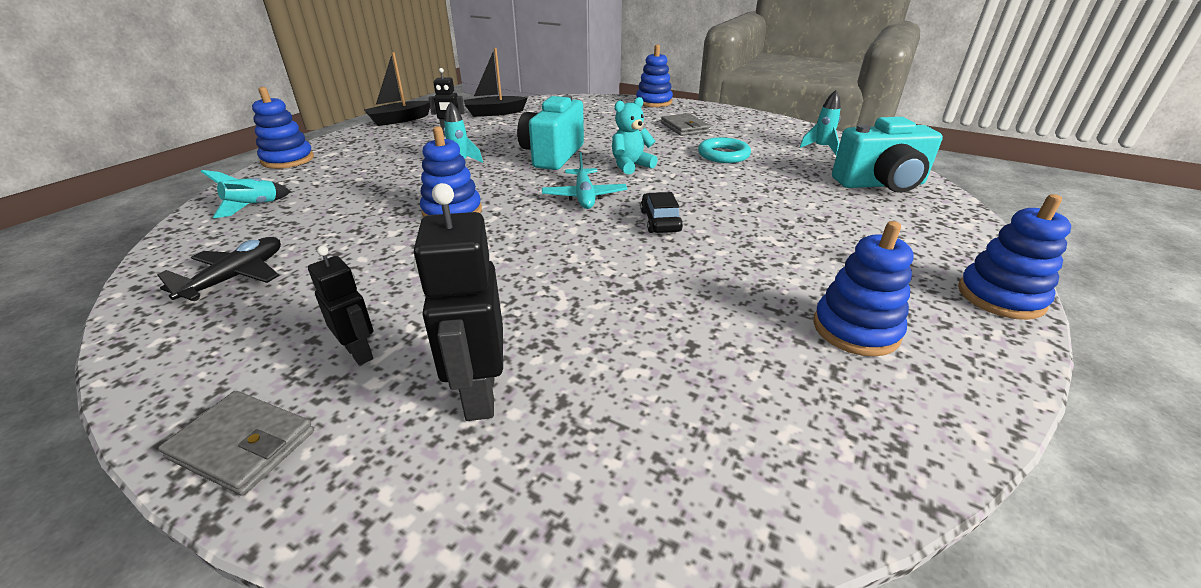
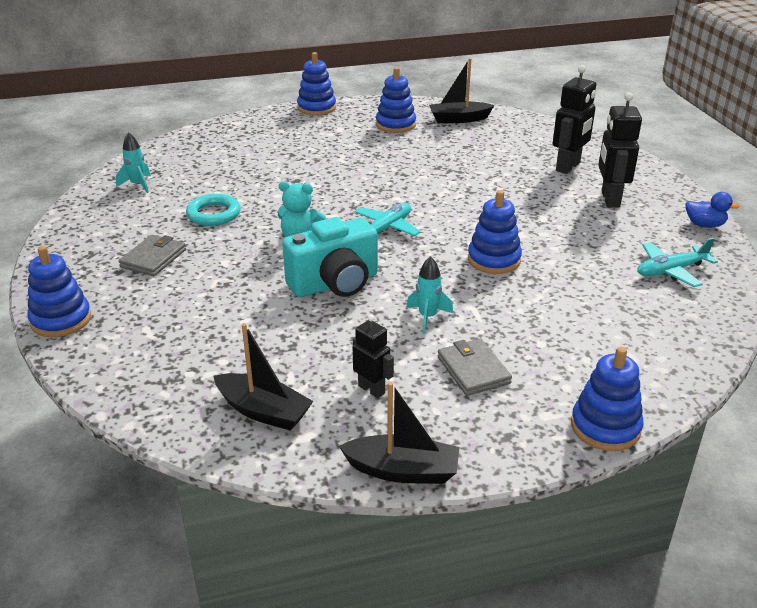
camera: 135 degrees left, 0 degrees up
black plane [157,237,281,301] -> turquoise plane [637,238,718,287]
grey wallet [158,391,314,496] -> grey wallet moved to [438,339,512,396]
turquoise rocket [201,170,291,218] -> none
black robot [308,246,373,365] -> black robot [598,92,642,208], size x1.66
black car [640,192,683,233] -> none
turquoise camera [832,117,943,193] -> none
none -> black boat [429,58,494,123]
none -> blue duck [685,192,740,228]

